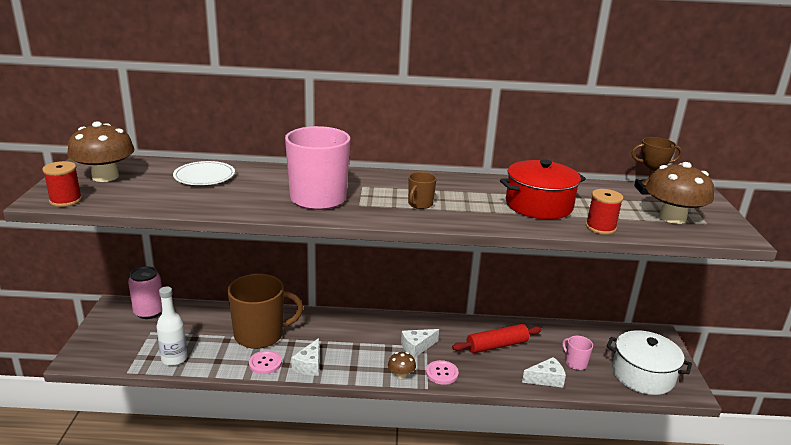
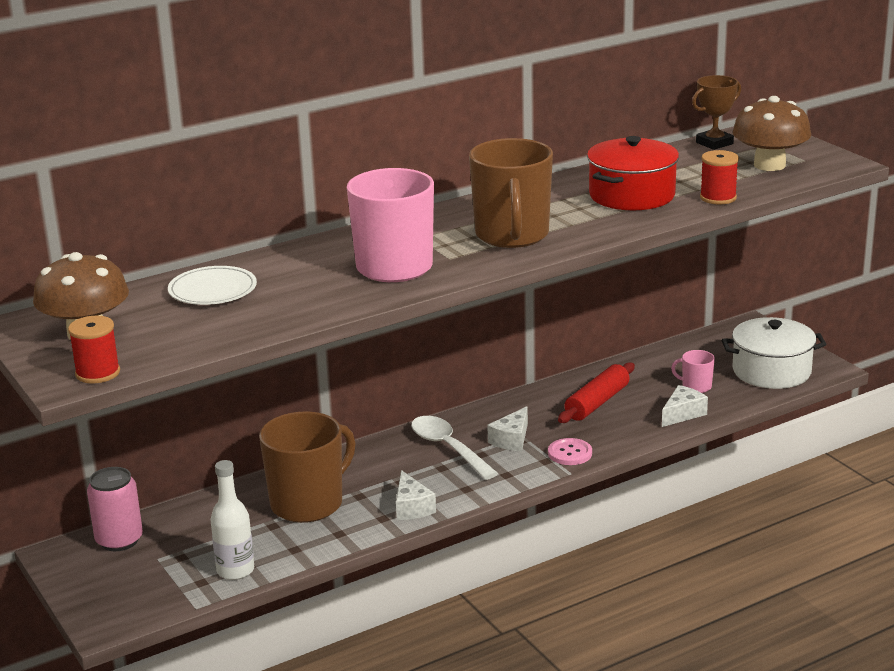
camera: 30 degrees left, 0 degrees up
pink button [249,350,282,374] -> none
brown mushroom [388,352,416,379] -> none
brown mug [408,172,437,209] -> brown mug [469,138,553,248], size x2.24
none -> white spoon [411,416,498,480]

